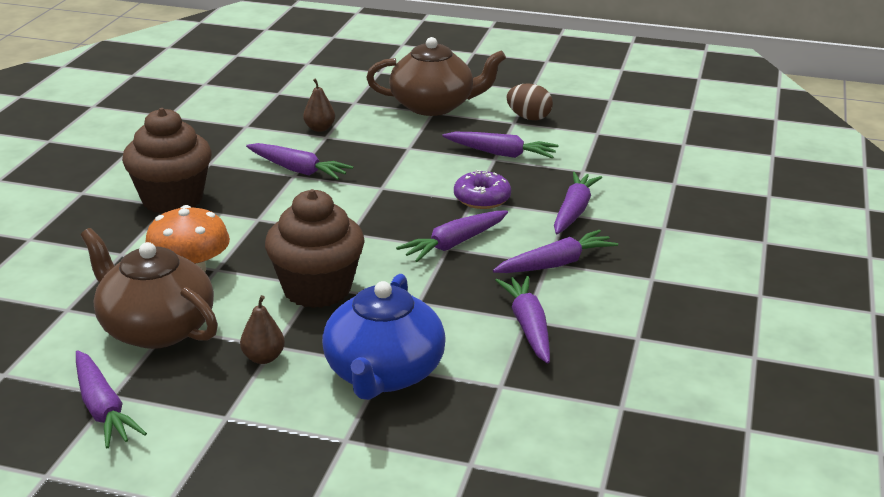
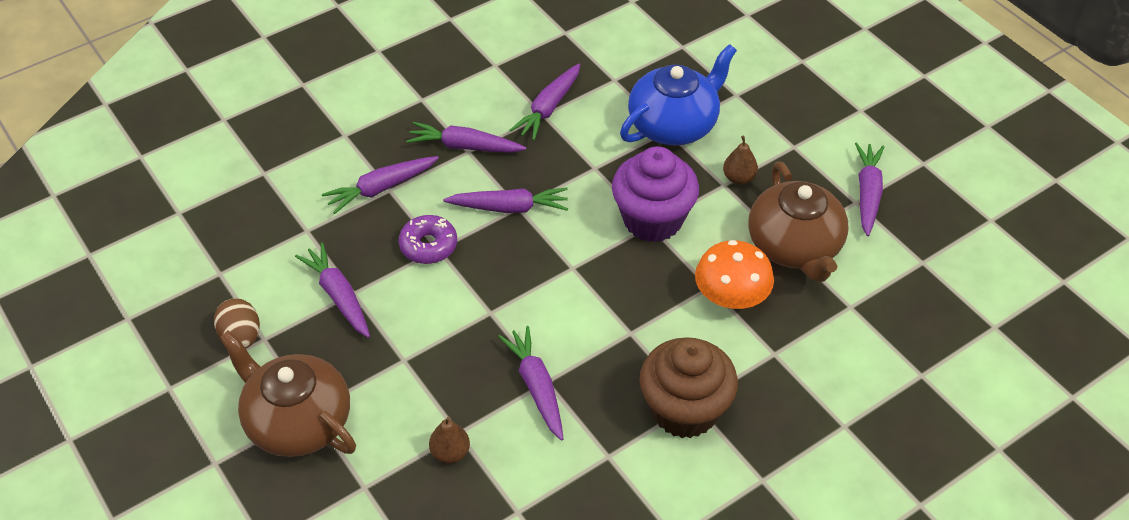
camera: 140 degrees left, 20 degrees up
brown cupcake [265,189,365,308] -> purple cupcake [612,146,699,242]

